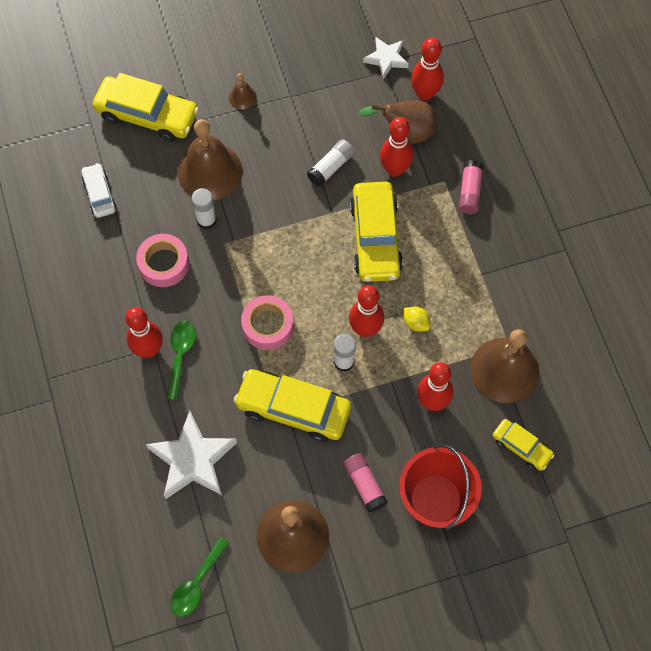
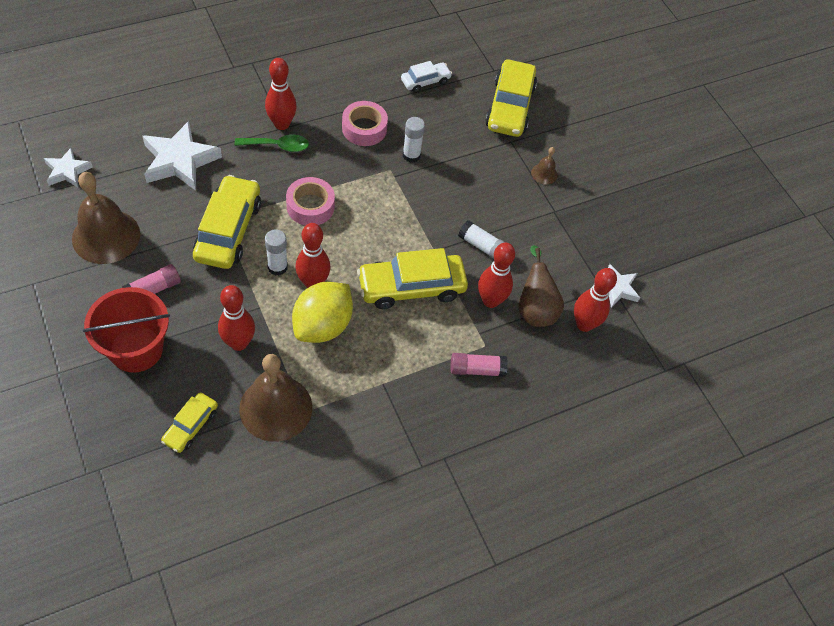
camera: 75 degrees right, 10 degrees down
green spoon [170,537,229,617] -> white star [44,148,93,187]
brown bell [178,119,243,201] -> none
yellow lemon [404,306,430,332] -> yellow lemon [292,282,353,343], size x2.34

